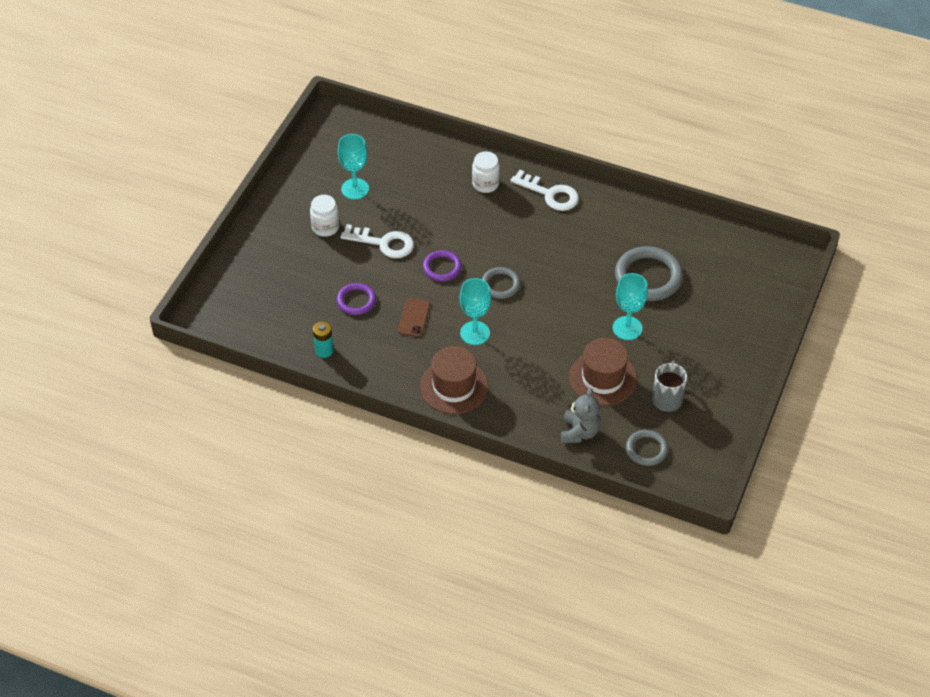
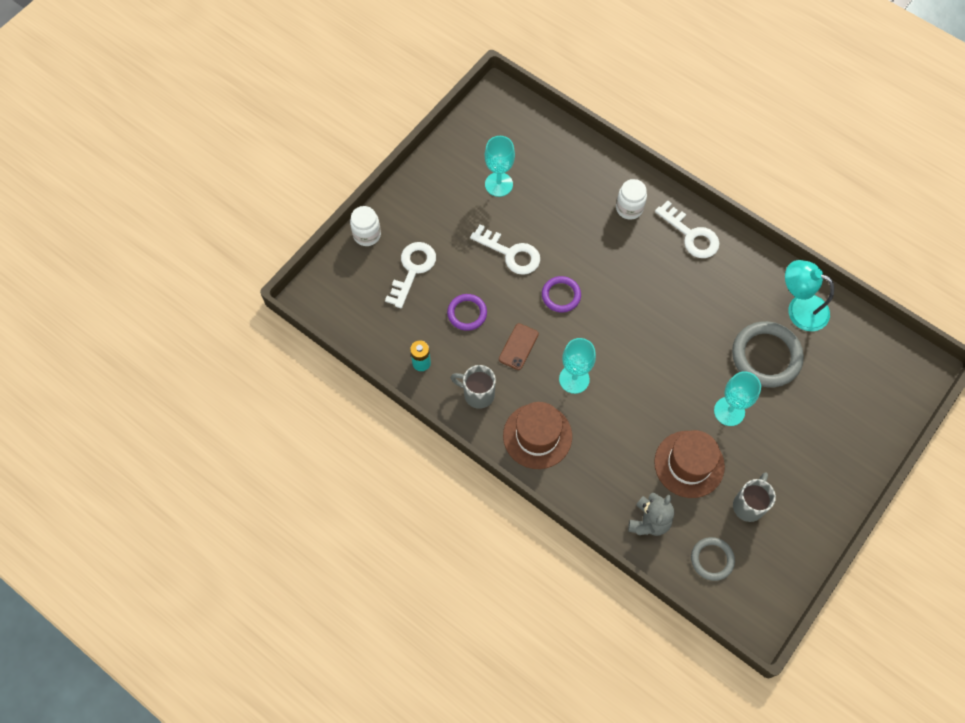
camera: 15 degrees right, 15 degrees up
white jar [310,195,339,237] -> white jar moved to [350,206,381,246]
grey ring [482,267,520,299] -> none
none -> white key [385,242,436,308]
none -> grey mug [450,365,496,409]
none -> turquoise lamp [785,260,834,331]

